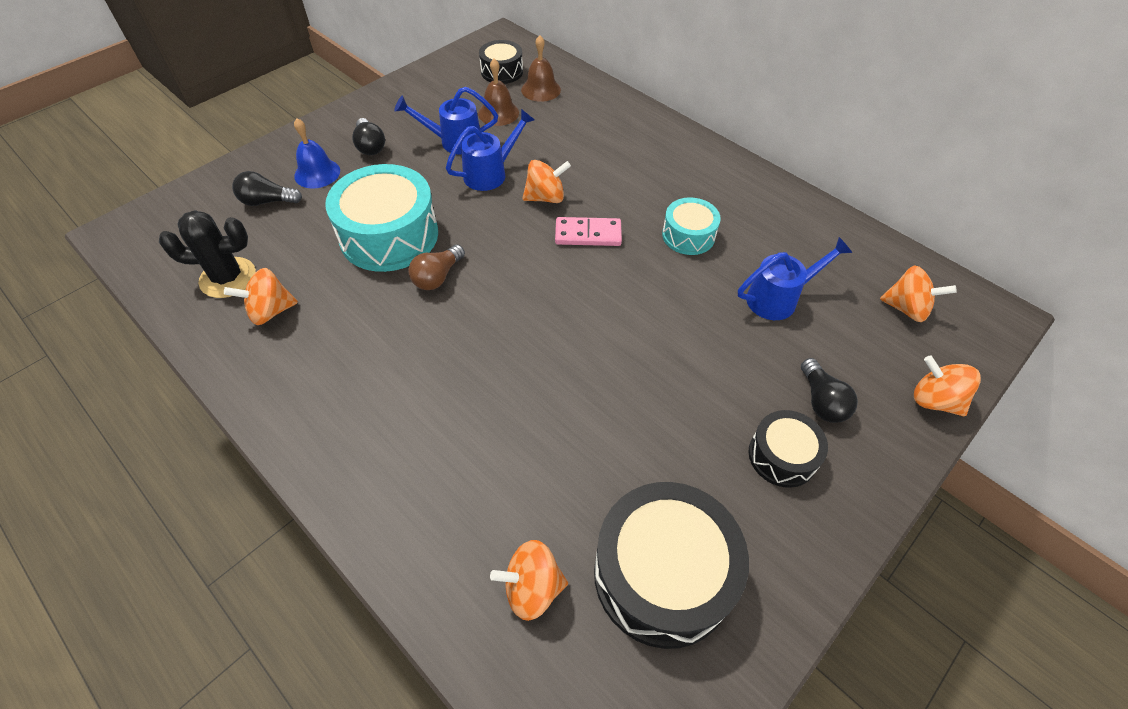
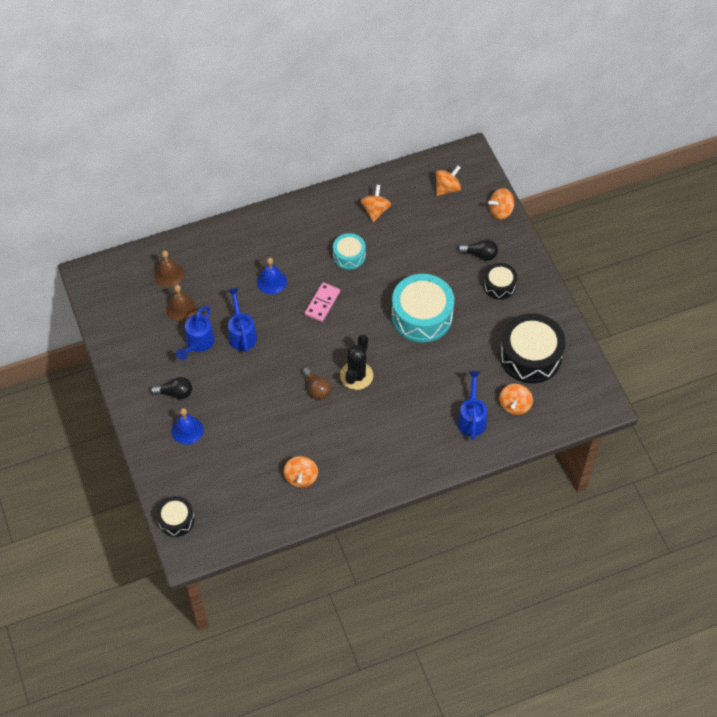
camera: 65 degrees left, 5 degrees up
black cactus [159,210,256,298] -> black cactus moved to [340,335,373,390]
black light bulb [232,171,302,206] -> none
turquoise drum [325,164,438,272] -> turquoise drum moved to [392,274,454,343]
black drum [479,40,523,84] -> black drum moved to [156,496,194,537]
orange spinning top [522,160,571,203] -> orange spinning top moved to [361,185,391,222]
blue watering can [738,237,852,320] -> blue watering can moved to [457,371,487,440]
none -> blue bell [257,257,287,294]

